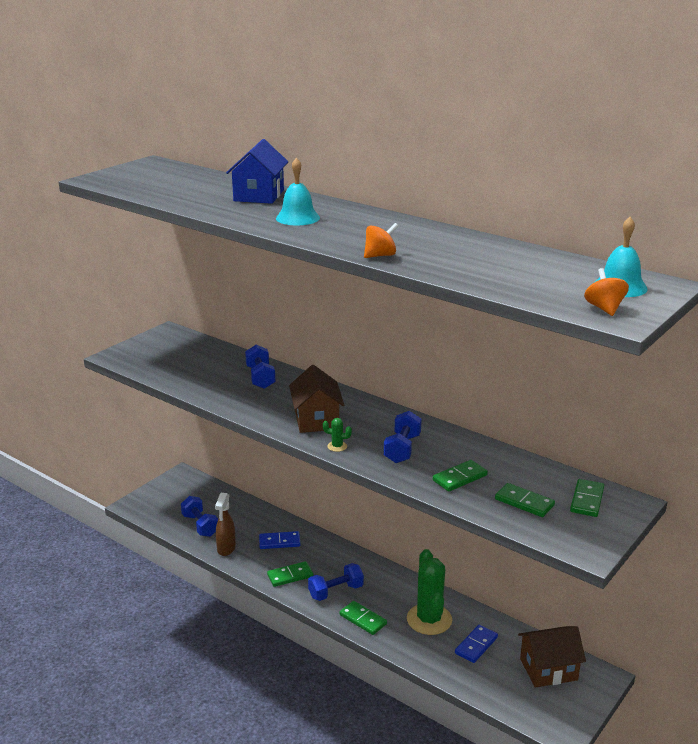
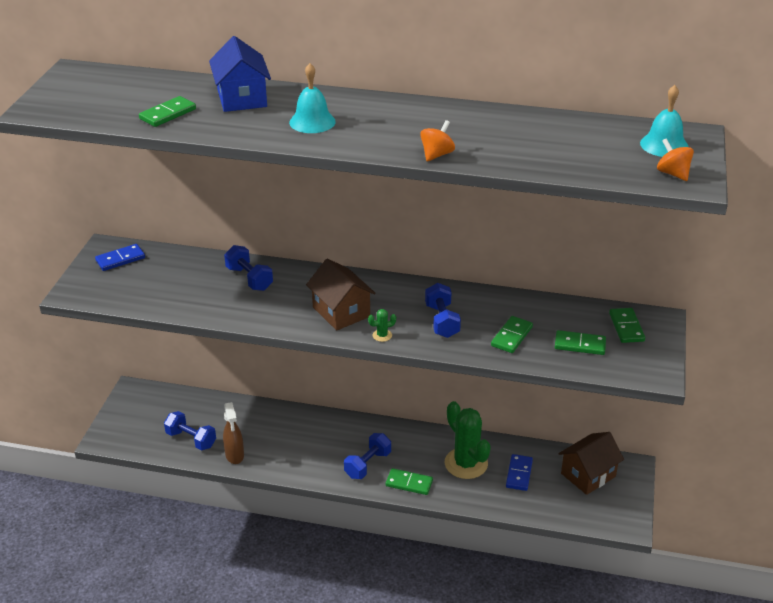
camera: 25 degrees left, 10 degrees up
blue domino [259,531,300,549] -> blue domino moved to [95,244,145,271]
green domino [267,561,313,587] -> green domino moved to [139,96,196,127]

